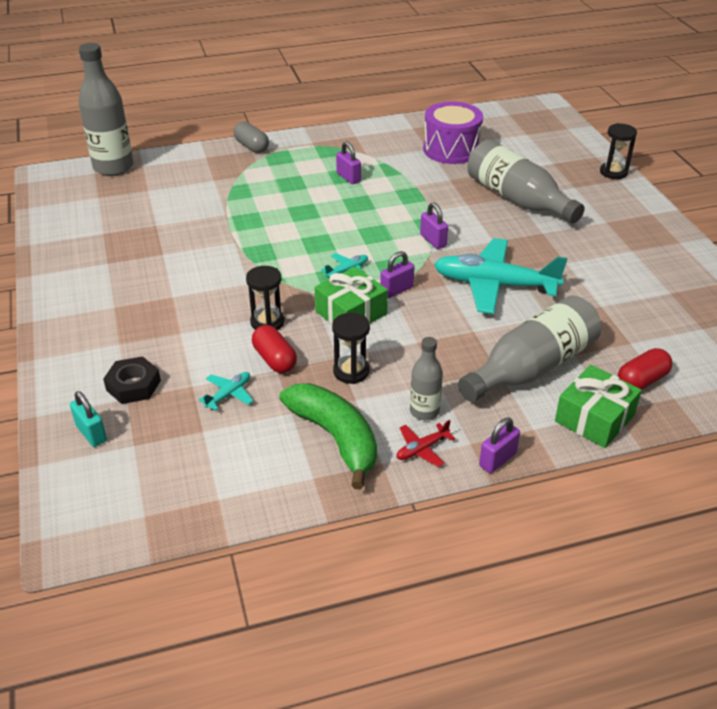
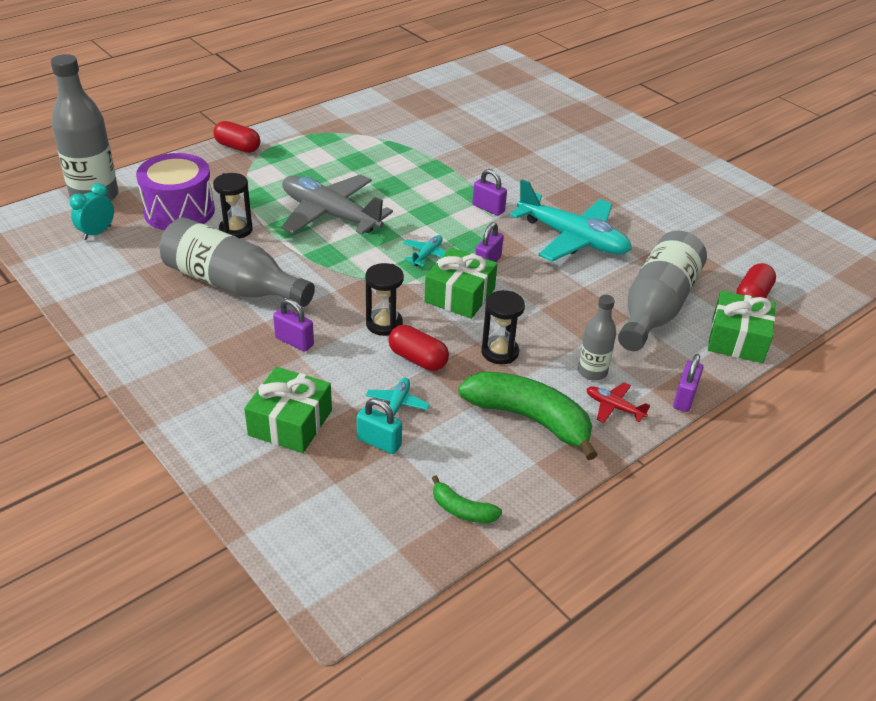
camera: 25 degrees left, 0 degrees up
turquoise padlock [70,391,107,447] -> turquoise padlock moved to [357,398,402,454]
black nut [103,356,161,404] -> green gift [244,367,332,453]
grey capsule [233,122,269,153] -> red capsule [213,121,260,153]
purple padlock [336,141,361,184] -> purple padlock moved to [273,299,314,352]
red plane [396,420,455,467] -> red plane turned 90 degrees clockwise [586,382,650,423]
purple drum [423,102,483,164] -> purple drum moved to [136,153,215,230]
turquoise plane [434,238,567,314] -> turquoise plane turned 135 degrees counterclockwise [510,179,632,261]
grey bottle [468,140,585,223] -> grey bottle moved to [160,217,315,307]
black hourglass [600,123,637,179] -> black hourglass moved to [213,173,253,239]
none -> turquoise clock [70,183,114,240]
none -> grey plane [281,174,393,234]
none -> green banana [432,476,502,523]

